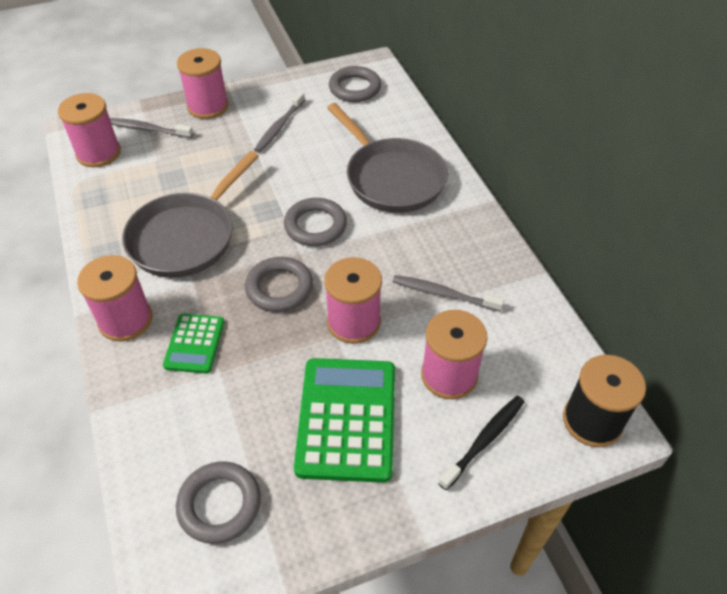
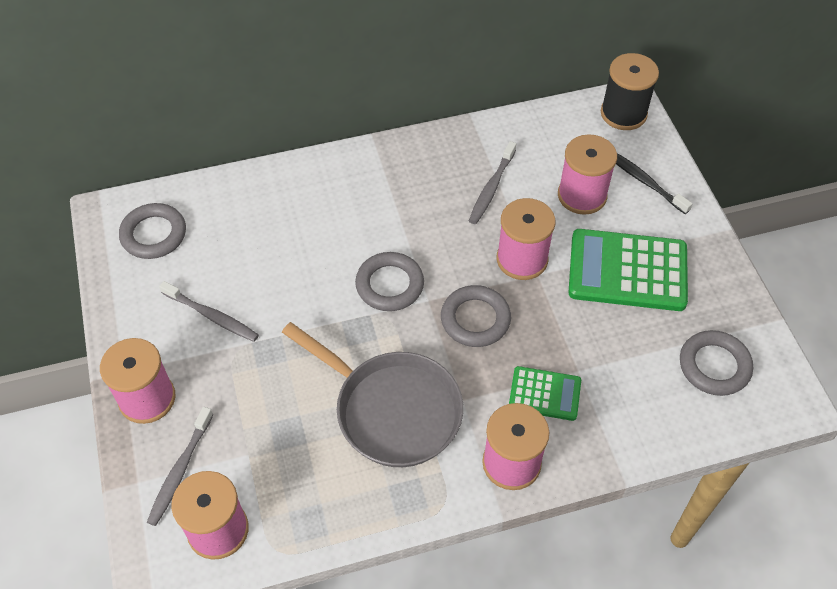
camera: 85 degrees left, 5 degrees up
grey pan [327,103,448,213] -> none

